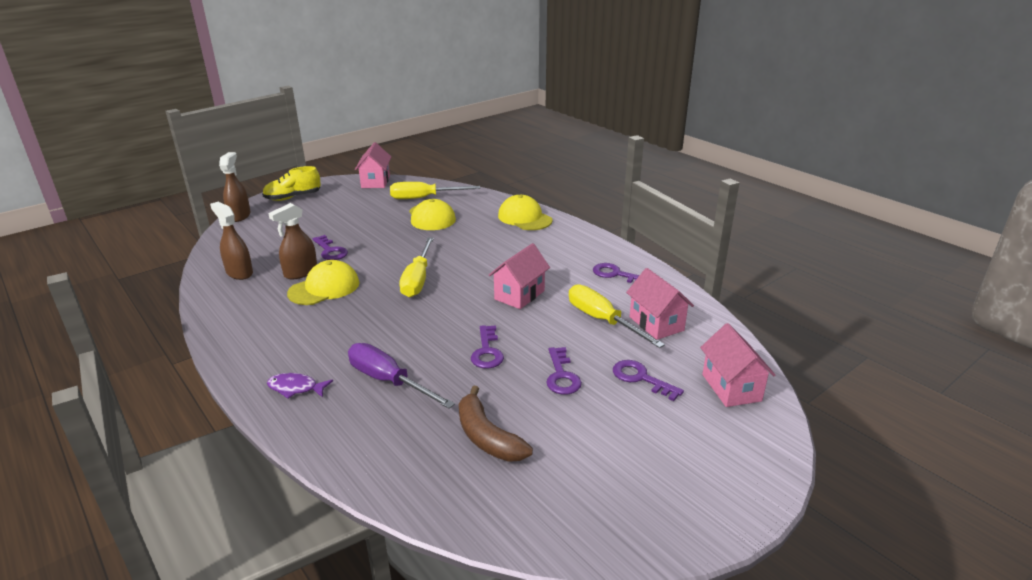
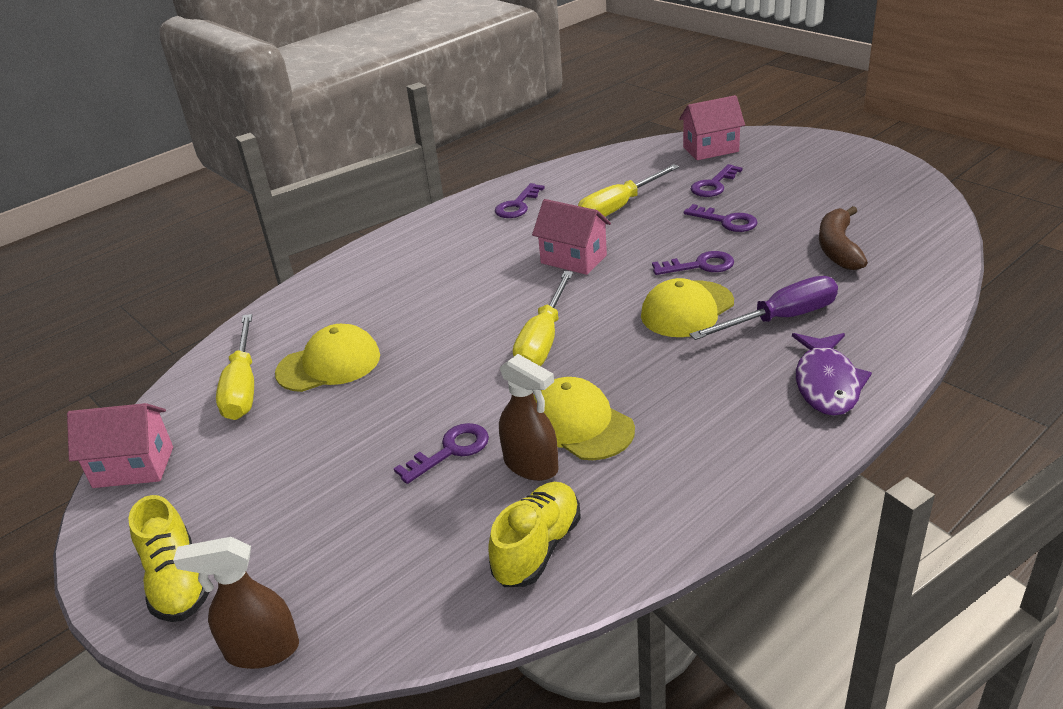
camera: 90 degrees left, 5 degrees up
brown spray bottle [210,202,253,280] -> yellow shoe [488,482,581,587]
purple fish [267,373,333,399] -> purple fish [792,333,872,416], size x1.60
purple screwdriver [348,343,455,409] -> purple screwdriver turned 150 degrees counterclockwise [690,276,838,340]
yellow screwdriver [399,237,434,297] -> yellow screwdriver turned 105 degrees clockwise [513,271,573,366]
brown banana [459,386,533,462] -> brown banana turned 135 degrees clockwise [819,206,868,270]
yellow cap [498,195,553,230] -> yellow cap moved to [641,278,734,337]
purple key [546,347,582,395] -> purple key turned 45 degrees clockwise [684,204,758,232]
pink house [626,268,694,340] -> none

